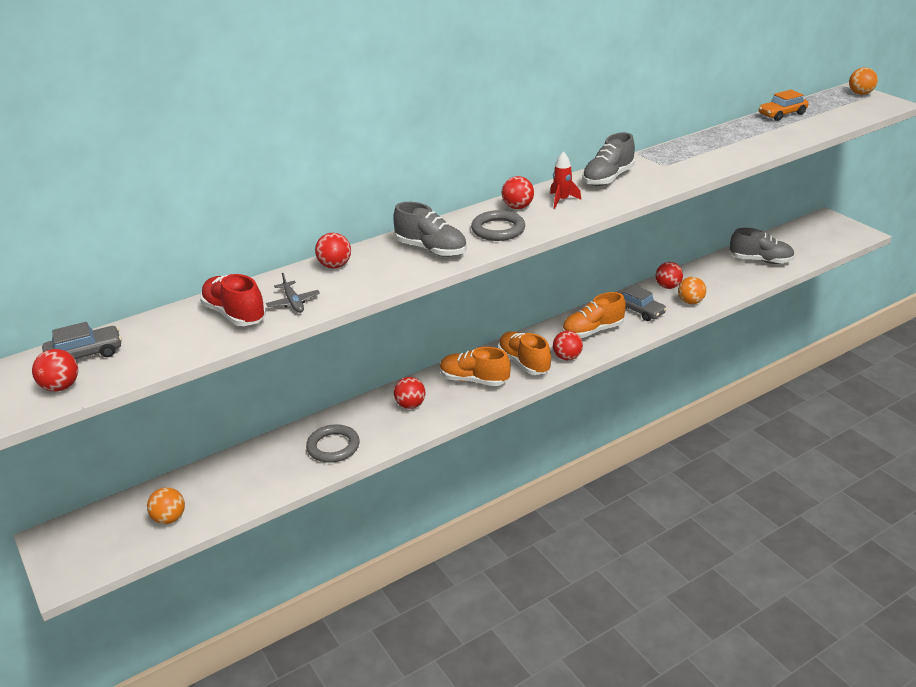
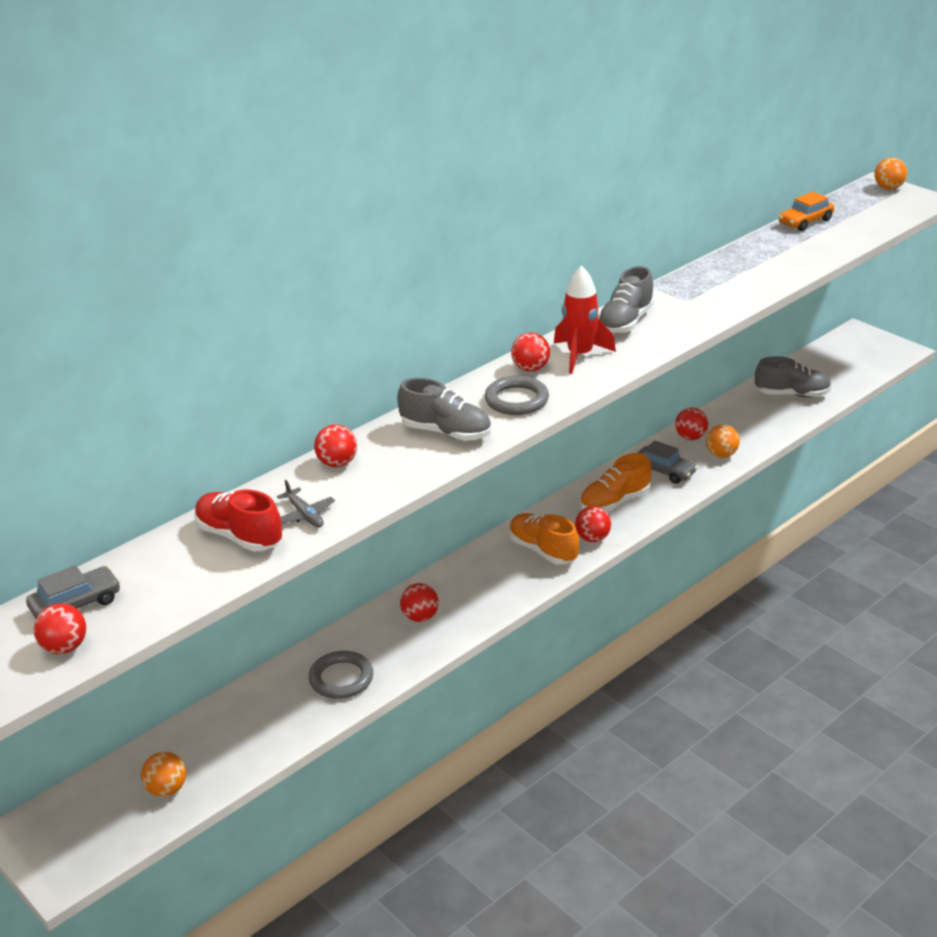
camera: 10 degrees left, 0 degrees up
orange shoe [440,347,511,386] -> none
red rocket [550,151,581,208] -> red rocket [554,265,616,374], size x1.60

